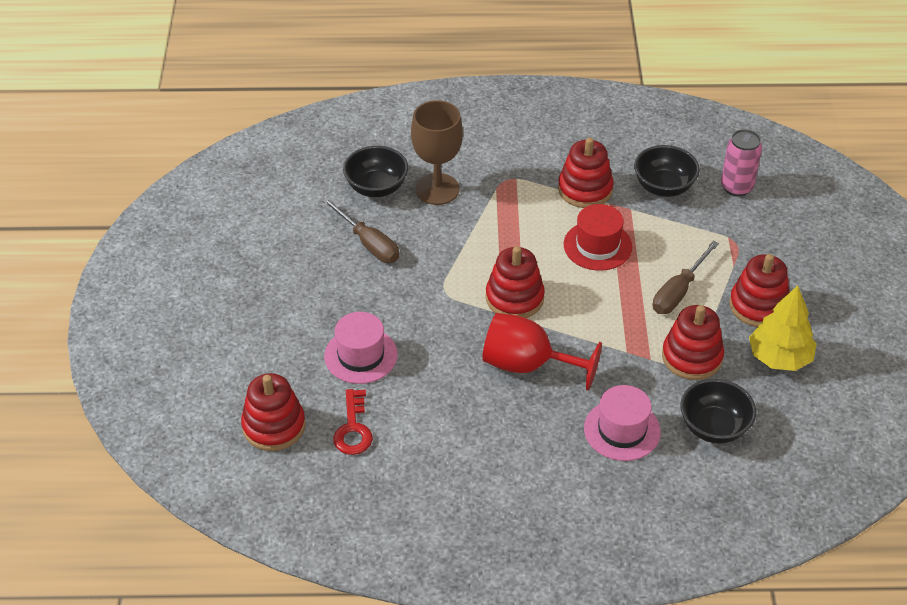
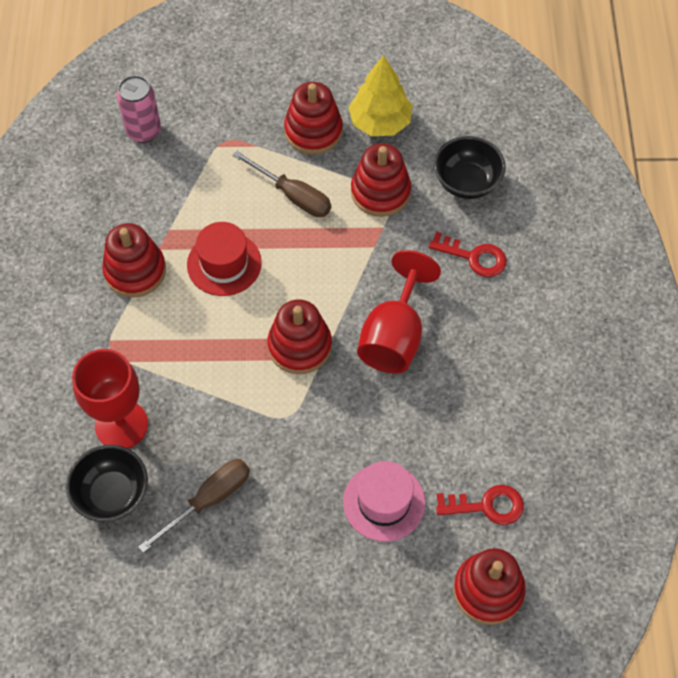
camera: 90 degrees left, 15 degrees up
brown goblet [411,100,463,205] -> red goblet [72,349,148,449]
pink hat [584,385,661,461] -> red key [429,231,507,277]
black bowl [634,145,700,197] -> none

